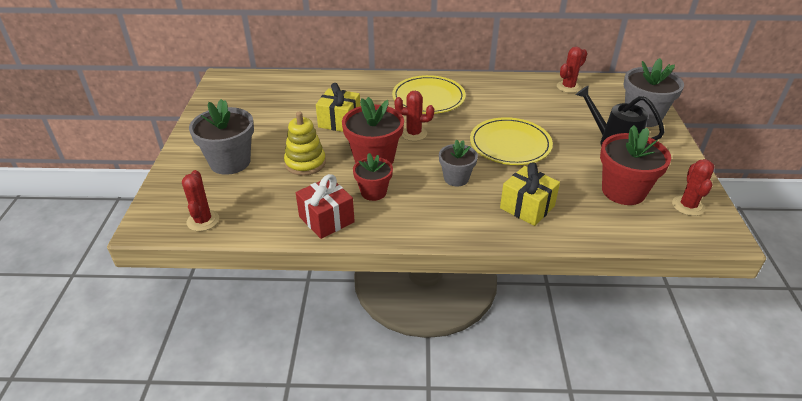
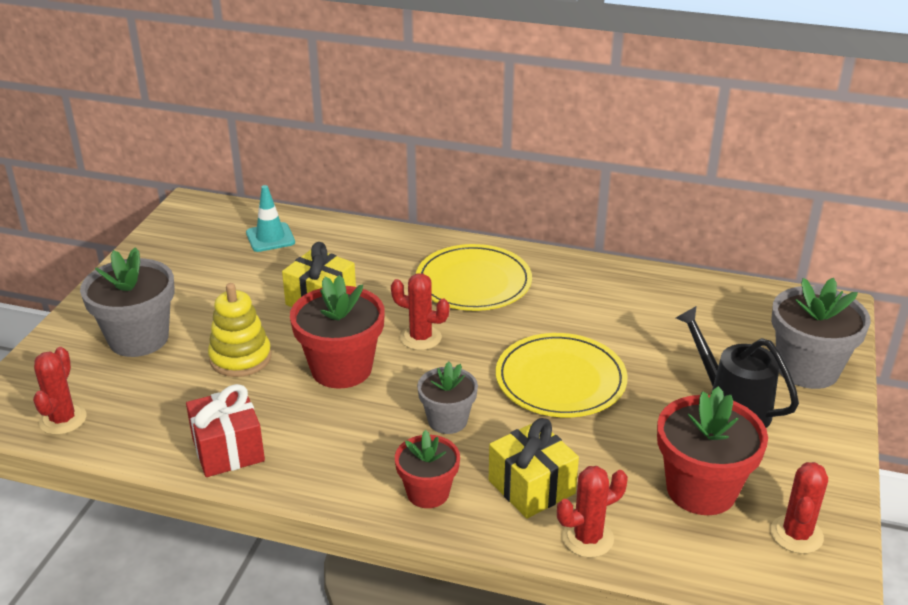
camera: 15 degrees right, 5 degrees down
red flower pot [353,153,393,201] -> red flower pot moved to [395,430,460,508]
red cactus [557,47,587,93] -> red cactus moved to [557,466,628,558]
none -> turquoise traffic cone [246,185,295,252]

